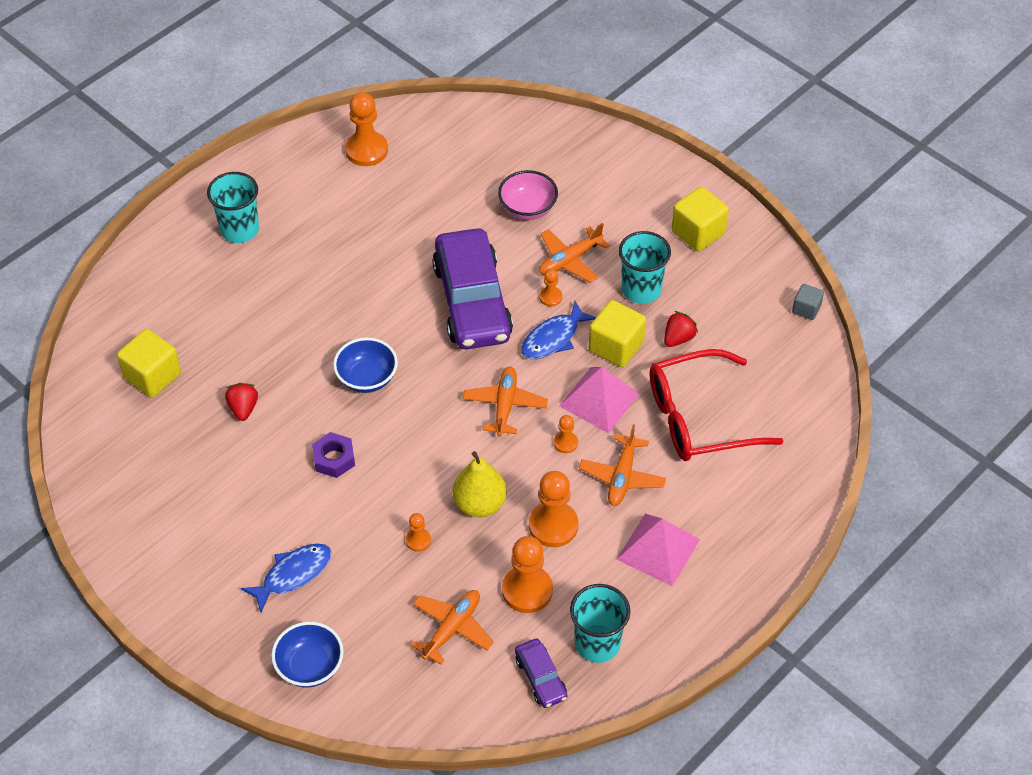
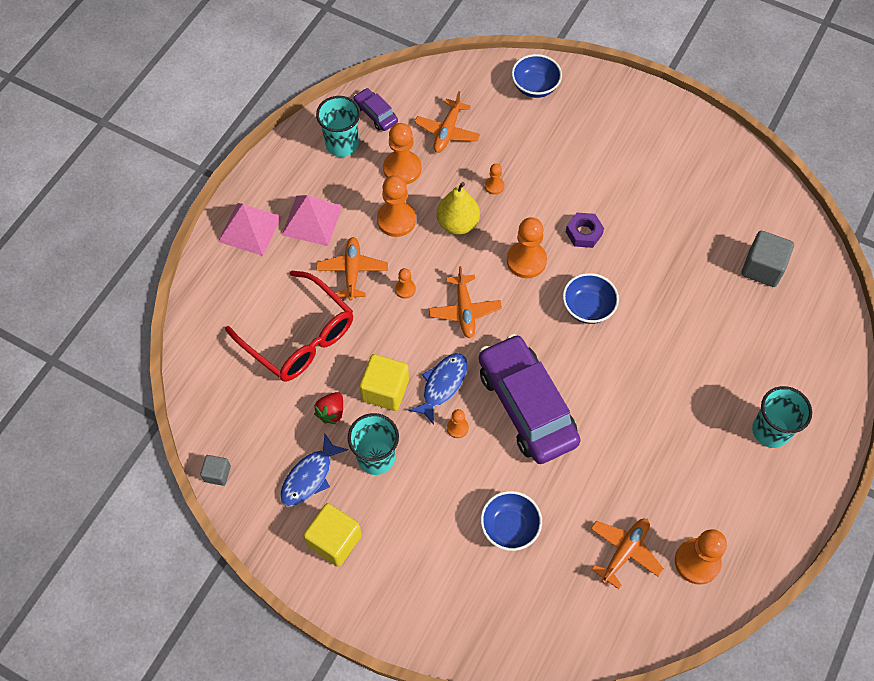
camera: 165 degrees right, 10 degrees up
yellow cube [117,329,181,398] -> grey cube [741,231,794,287]
red strawberry [225,383,258,421] -> none
blue fish [241,544,332,612] -> blue fish moved to [280,433,348,507]
pink bowl [498,170,558,220] -> blue bowl [481,491,542,551]
orange plane [539,223,610,283] -> orange plane moved to [591,519,664,589]
pink pyramid [559,367,640,434] -> pink pyramid moved to [218,203,282,256]
red glasses [650,349,783,461] -> red glasses turned 75 degrees clockwise [225,271,353,381]
none -> orange pawn [507,217,547,278]

